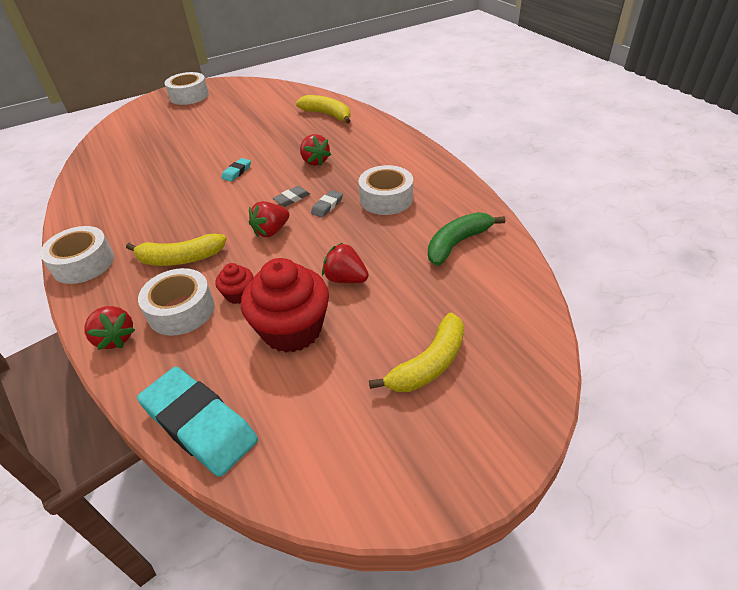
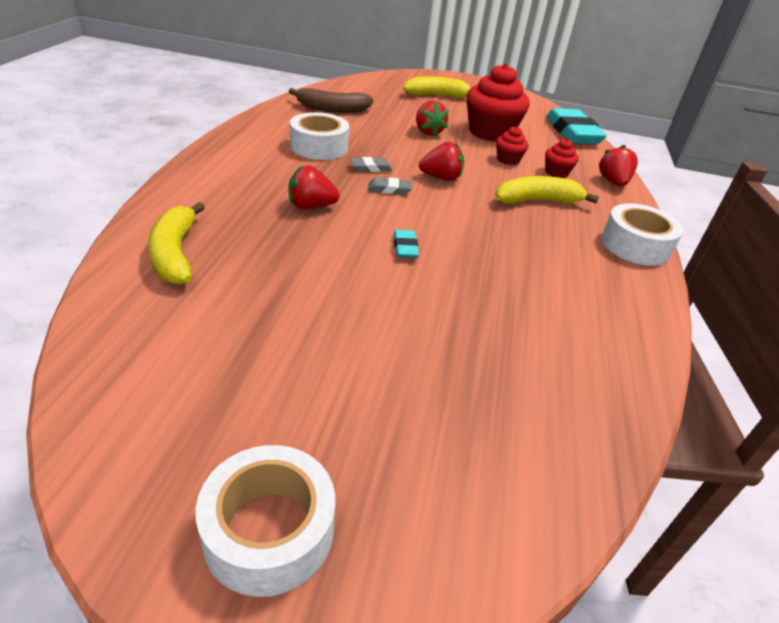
camera: 145 degrees left, 5 degrees down
yellow banana [126,233,227,266] -> yellow banana turned 45 degrees counterclockwise [496,176,599,204]
white tape [138,268,215,336] -> red cupcake [545,139,579,178]
turquoise eraser [221,158,251,182] -> turquoise eraser turned 75 degrees counterclockwise [394,230,419,258]
red strawberry [300,134,331,166] -> red strawberry turned 105 degrees counterclockwise [289,165,340,209]
green banana [428,212,505,266] -> brown banana [289,88,373,113]

